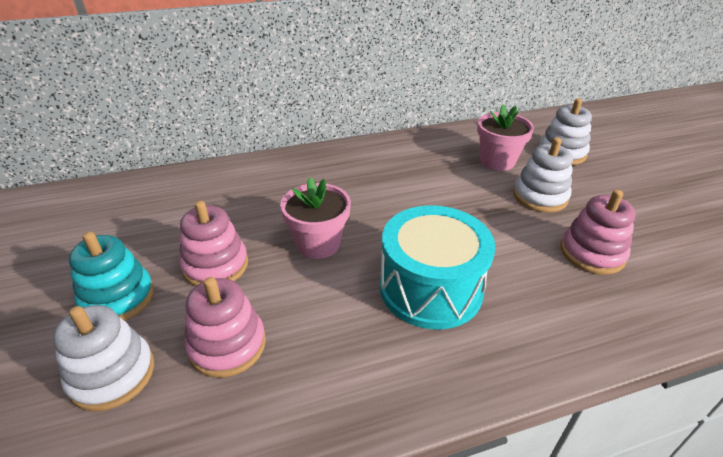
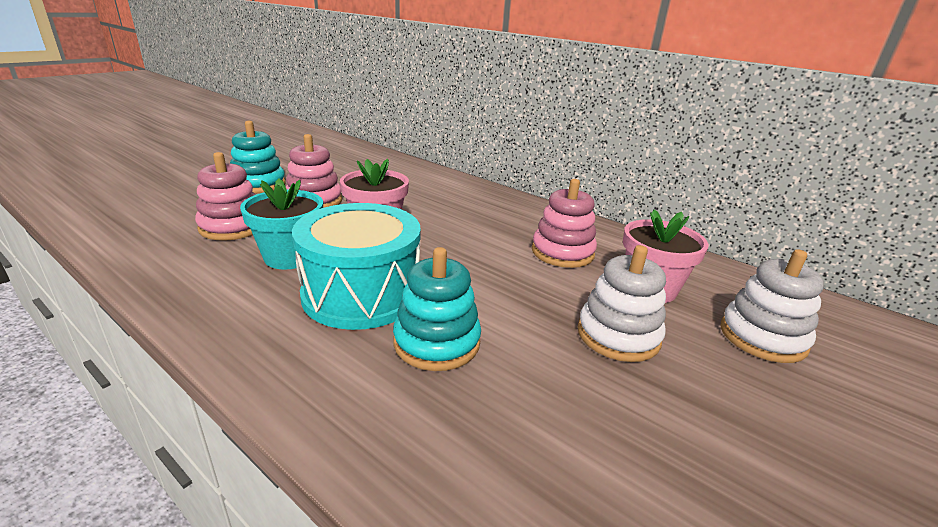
camera: 55 degrees right, 10 degrees down
white stacking toy [53,305,154,412] -> none
pink stacking toy [560,190,636,275] -> pink stacking toy moved to [532,179,597,268]
none -> turquoise flower pot [240,179,323,270]
none -> turquoise stacking toy [393,247,481,371]

